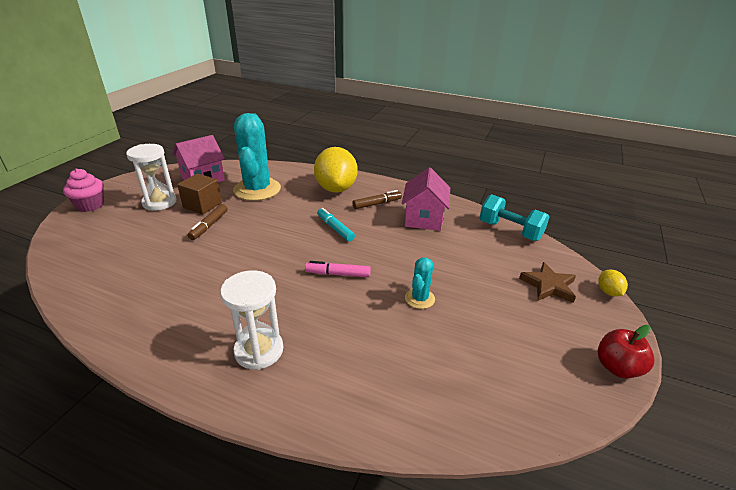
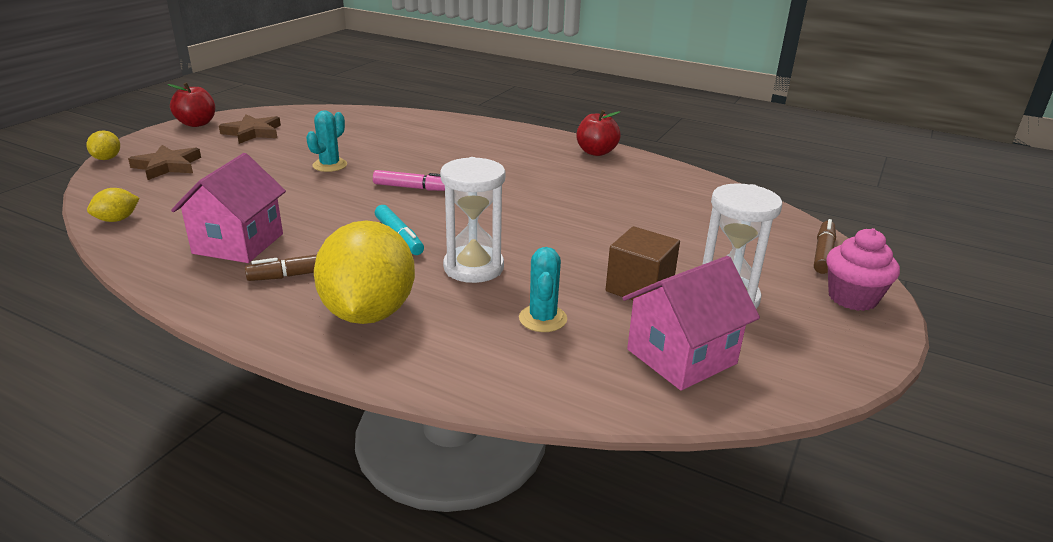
camera: 175 degrees left, 5 degrees down
brown marker [188,204,228,240] -> brown marker moved to [814,219,836,274]
white hourglass [220,270,283,370] -> white hourglass moved to [440,157,506,283]
turquoise cactus [233,113,281,201] -> turquoise cactus [519,247,567,332], size x0.47
turquoise dumbbell [480,194,549,241] -> yellow lemon [87,188,140,222]
none -> brown star [219,114,281,144]
none -> red apple [576,110,621,156]

